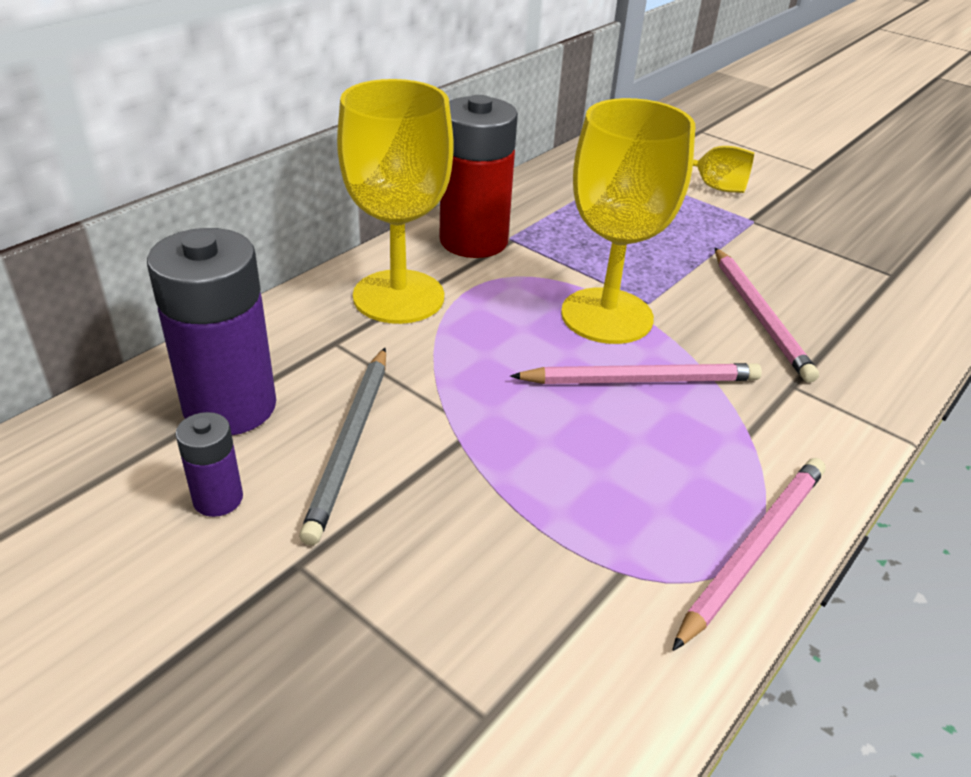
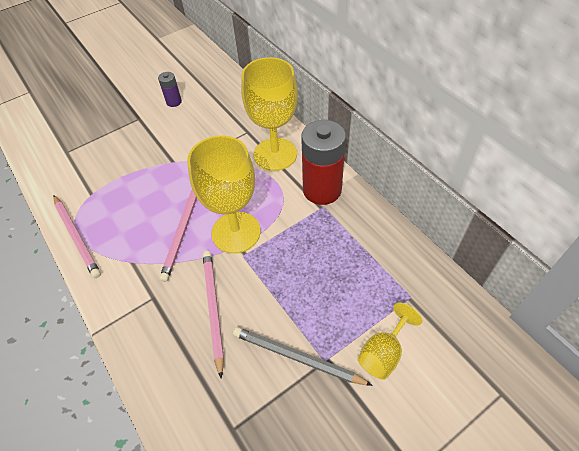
camera: 110 degrees right, 15 degrees up
purple battery [147,228,276,435] -> none
grey pencil [299,348,386,545] -> grey pencil moved to [233,327,373,386]
pink pencil [715,248,819,383] -> pink pencil turned 75 degrees clockwise [203,251,224,378]

